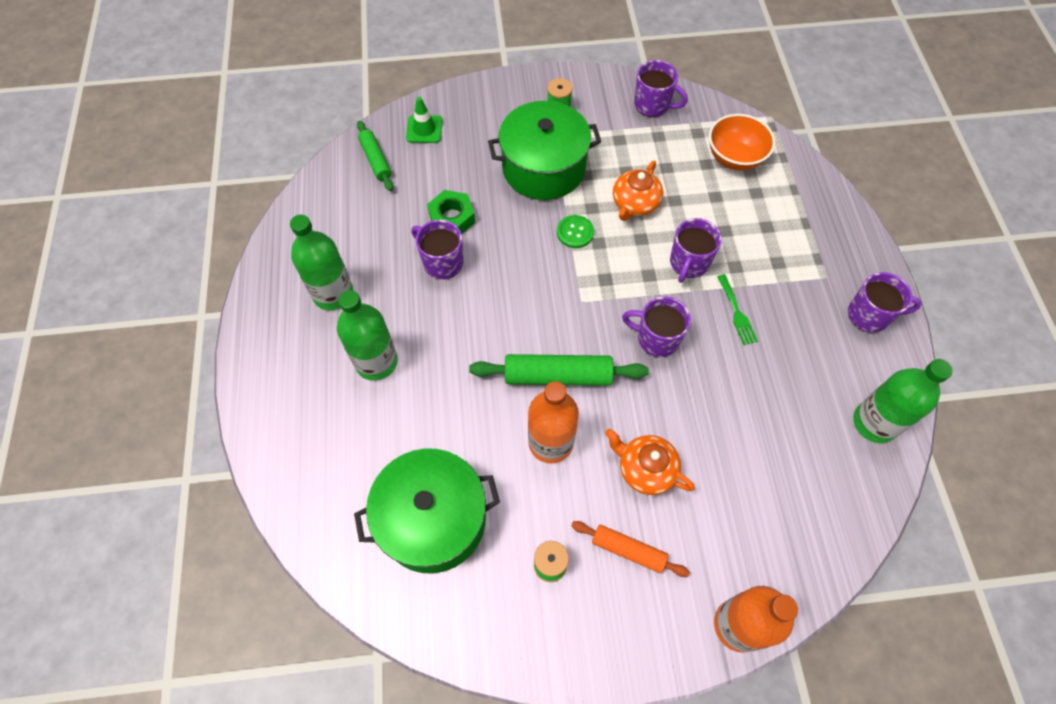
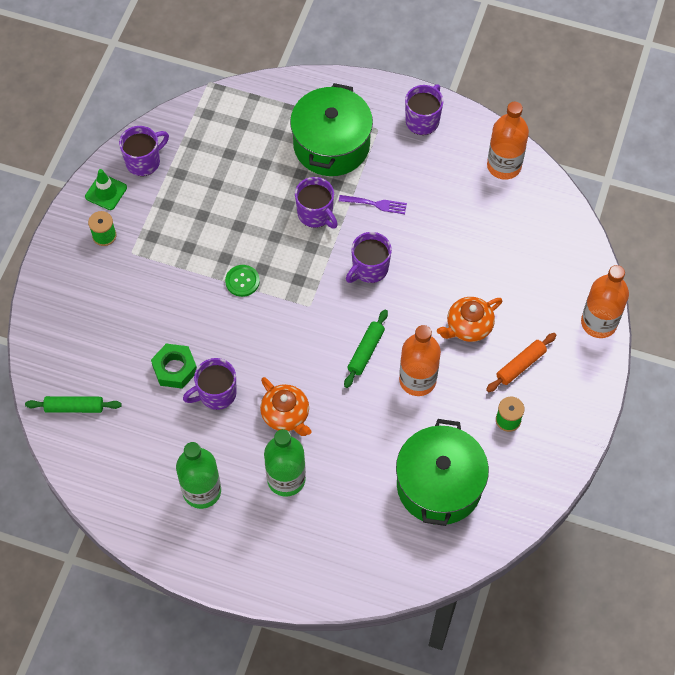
camera: 65 degrees left, 0 degrees up
green traffic cone [406,97,443,143] -> green traffic cone moved to [85,169,127,210]
green rolling pin [469,354,649,386] -> green rolling pin [344,309,388,388], size x0.63
green pot [488,101,601,200] -> green pot moved to [290,83,373,176]
orange teapot [613,161,663,221] -> orange teapot moved to [260,377,311,436]
orange bowl [709,114,775,171] -> none
green fork [717,274,758,345] -> purple fork [339,195,407,214]
green bottle [853,359,953,443] -> orange bottle [487,102,529,180]

